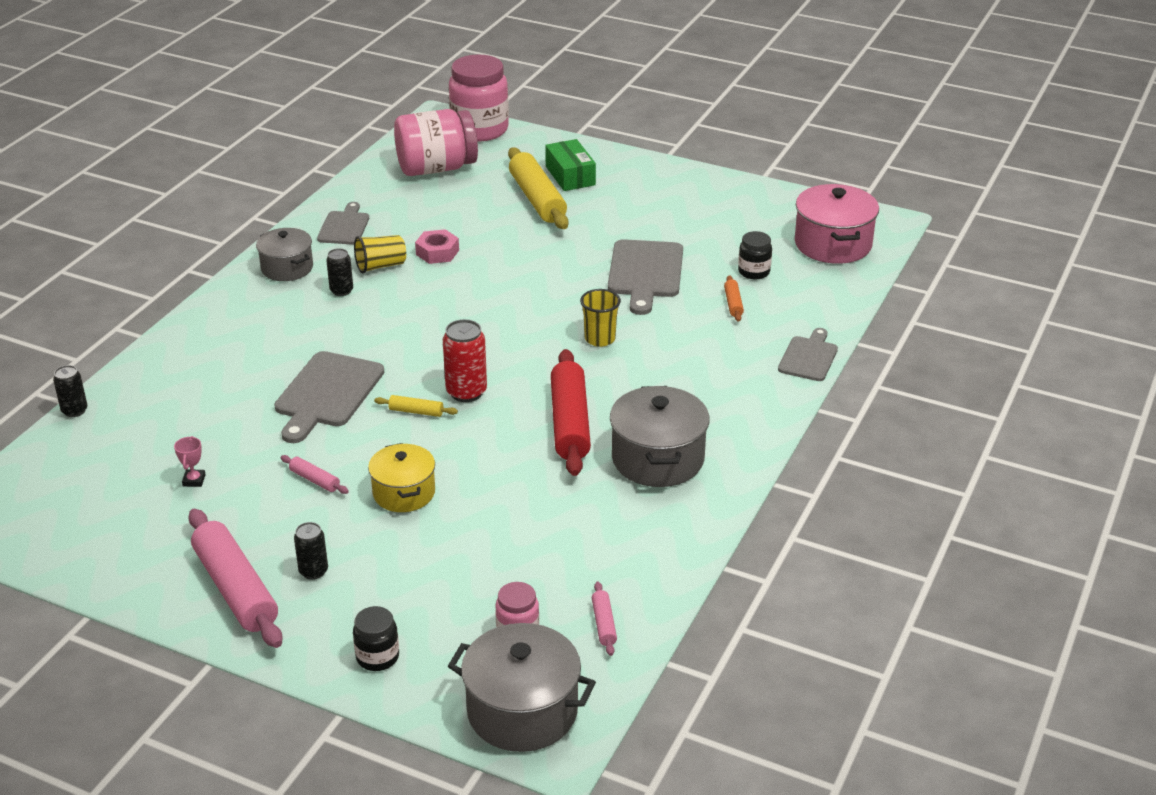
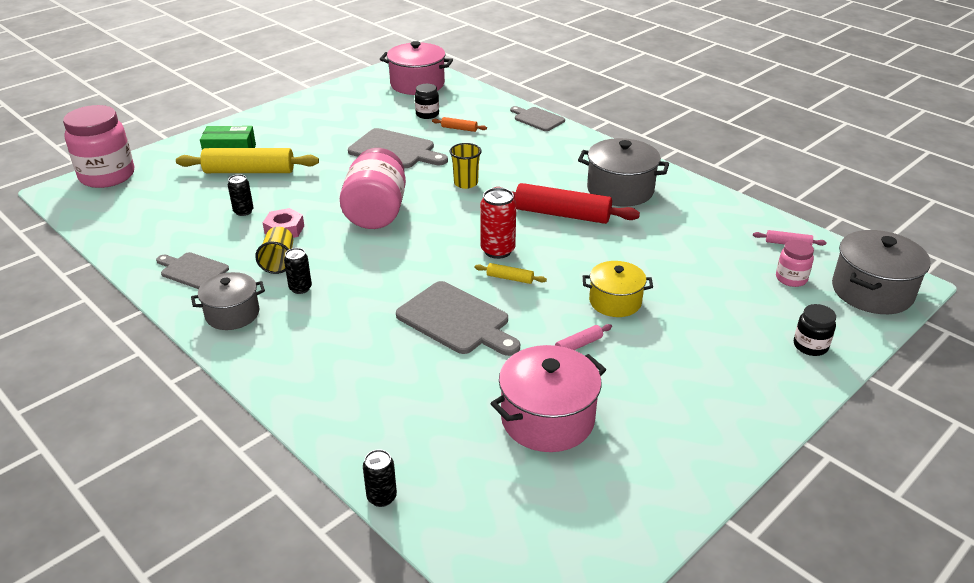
camera: 70 degrees left, 0 degrees up
pink trophy [174,436,206,487] -> pink pot [490,345,606,452]
pink rolling pin [188,509,283,648] -> none
black can [294,522,328,580] -> black can moved to [228,174,254,216]
yellow rolling pin [374,395,458,417] -> yellow rolling pin turned 75 degrees clockwise [474,263,547,284]
pink jar [394,109,478,176] -> pink jar moved to [340,148,406,229]

